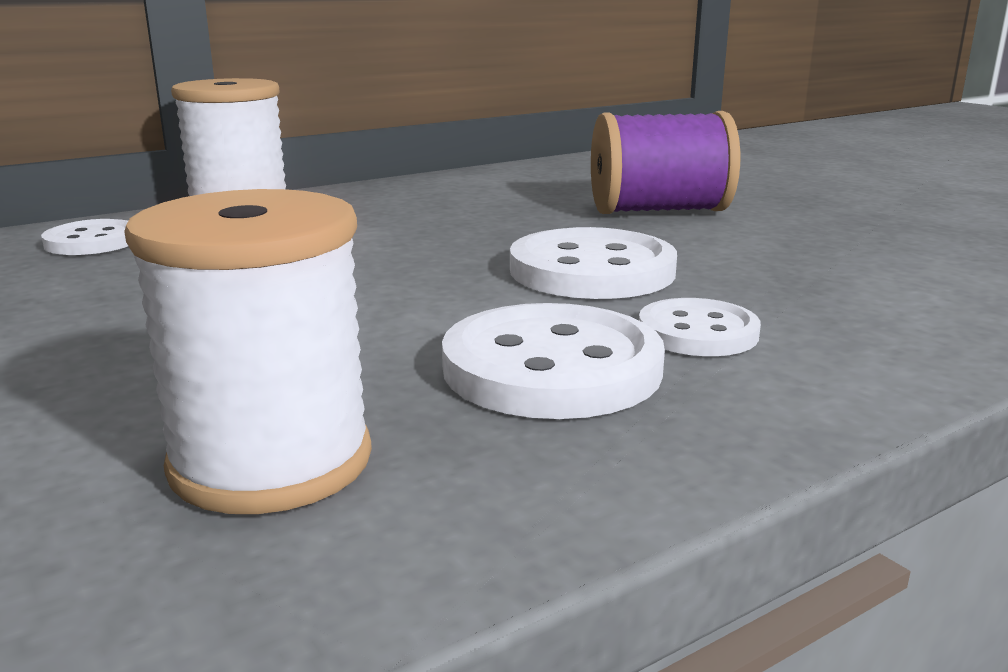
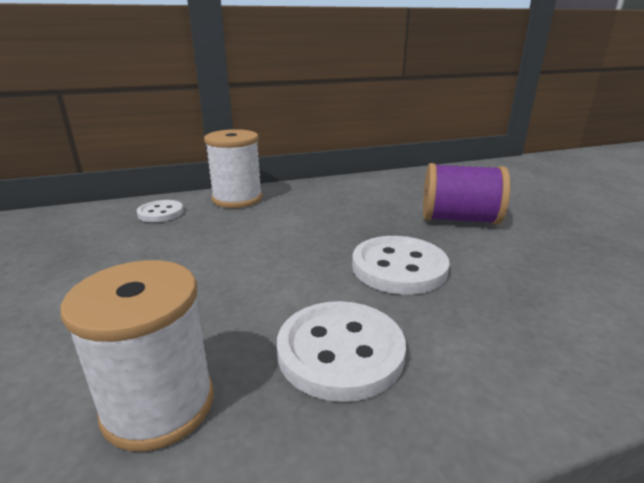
camera: 15 degrees right, 5 degrees up
white button [639,298,761,356] -> none

